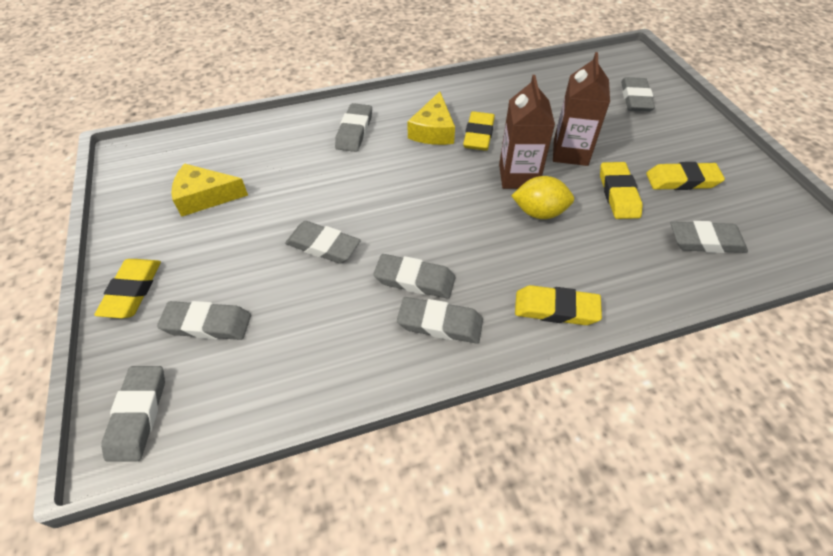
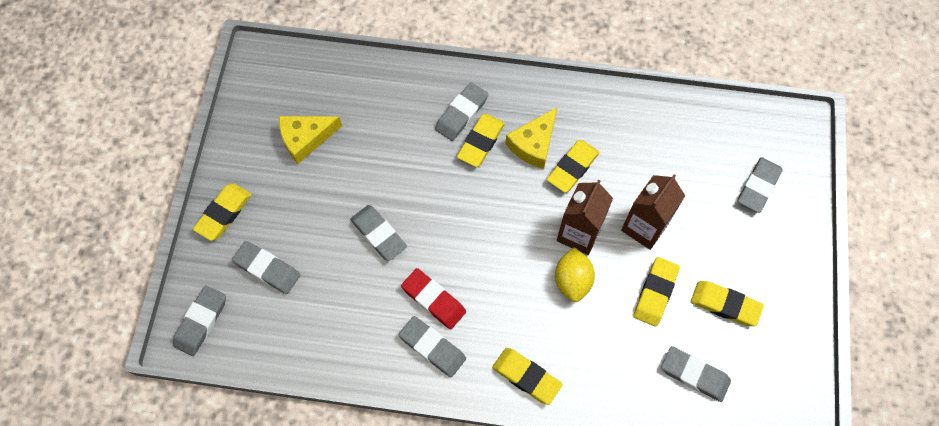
camera: 25 degrees right, 15 degrees up
yellow cheese [171,163,248,217] -> yellow cheese turned 45 degrees counterclockwise [279,116,342,164]
grey eraser [373,254,455,299] -> red eraser [401,268,466,329]
yellow lemon [511,176,574,219] -> yellow lemon turned 60 degrees clockwise [555,247,595,302]
none -> yellow eraser [457,113,505,167]

